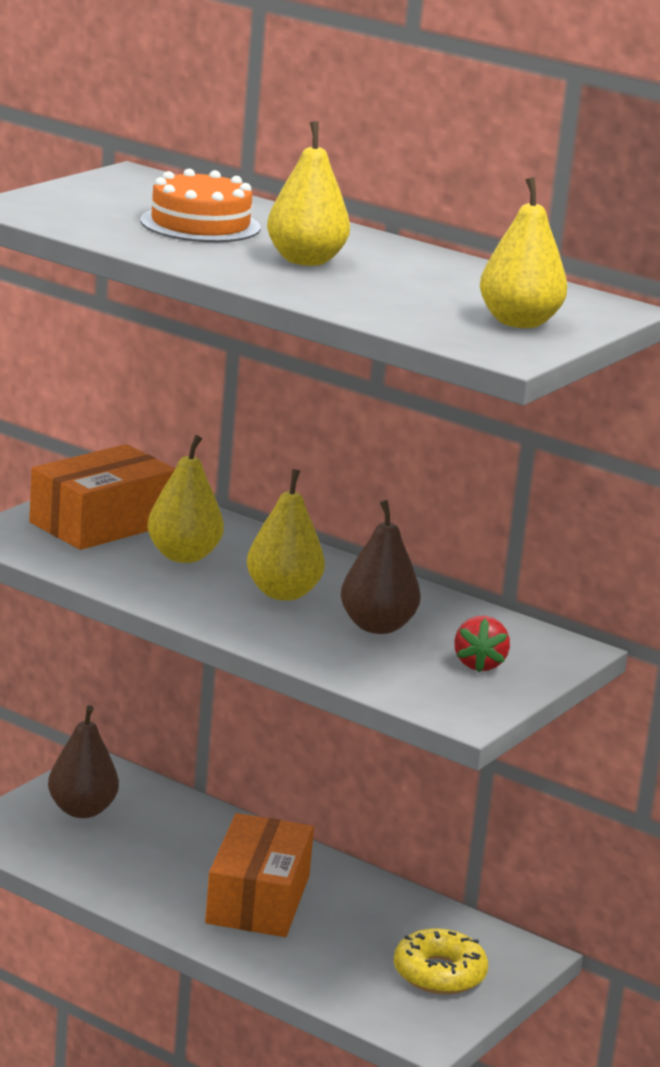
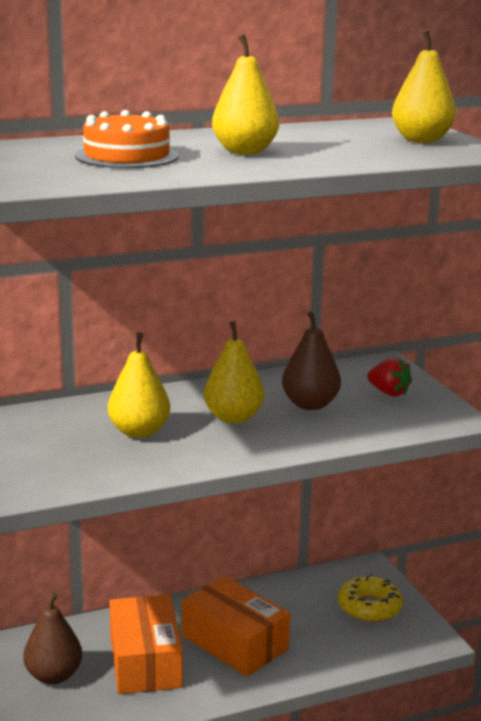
camera: 55 degrees left, 0 degrees up
orange box [29,444,175,550] -> orange box moved to [109,594,183,694]

